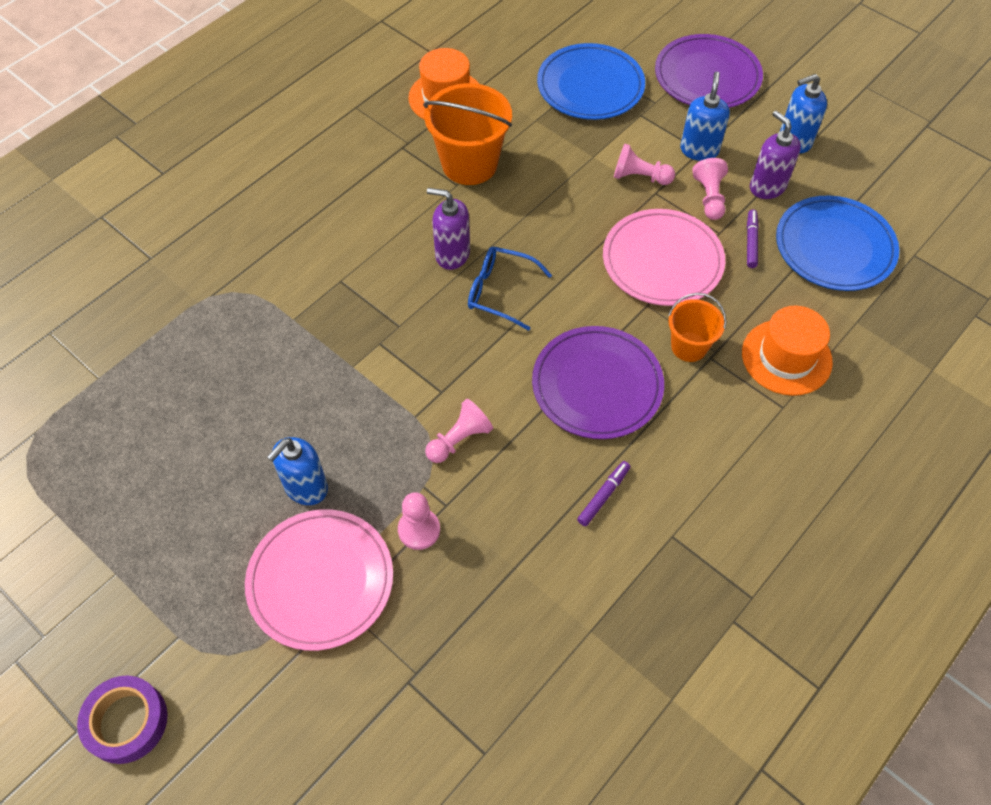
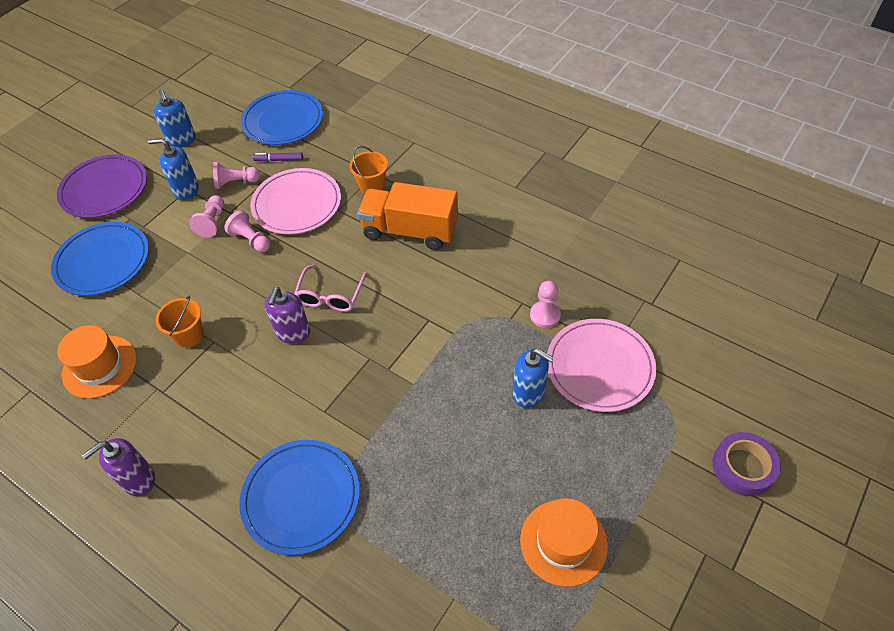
camera: 95 degrees left, 5 degrees down
orange bucket [423,83,512,185] -> orange bucket [155,295,204,348], size x0.58
pink pawn [425,399,493,463] -> pink pawn moved to [224,210,271,252]
blue glasses [468,246,552,331] -> pink glasses [294,264,367,312]
purple plate [532,326,664,439] -> orange truck [357,182,458,250]
purple marker [577,461,630,526] -> none
orange hat [742,306,833,396] -> orange hat moved to [520,498,608,587]
purple soap dispenser [750,111,801,199] -> purple soap dispenser moved to [82,438,155,496]
none -> blue plate [239,440,360,555]

